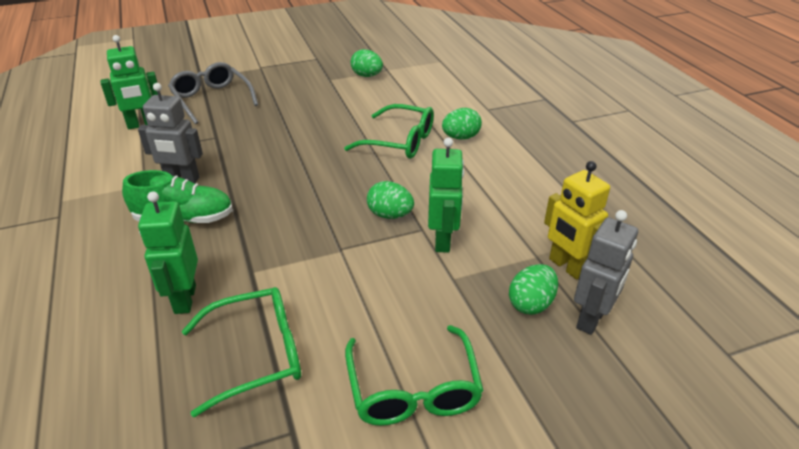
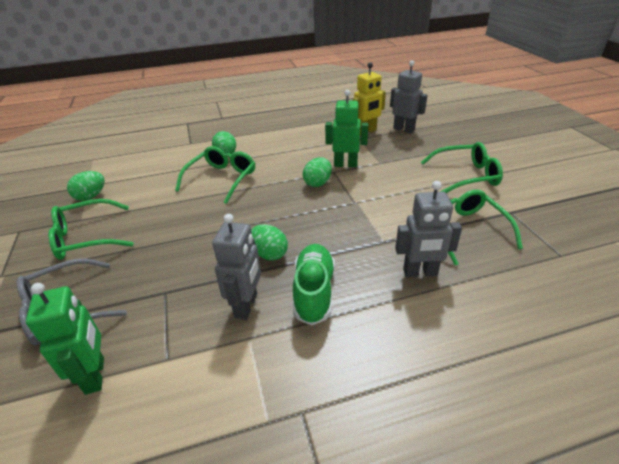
camera: 85 degrees left, 0 degrees up
green robot [138,191,198,314] -> grey robot [395,181,462,277]
green egg [509,264,558,315] -> green egg moved to [251,224,288,261]
none -> green glasses [48,199,134,260]

